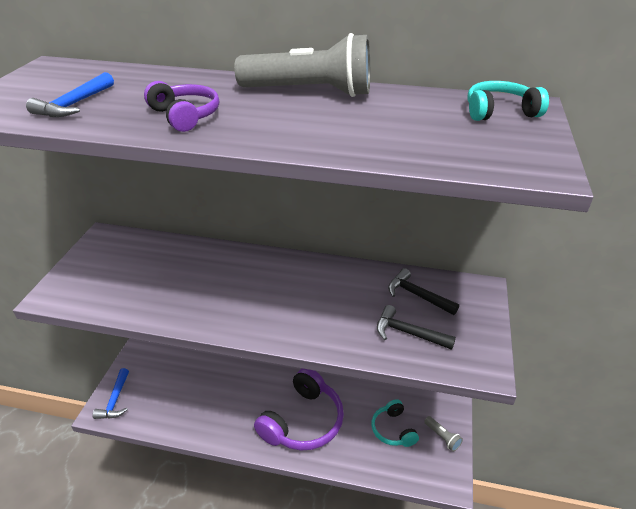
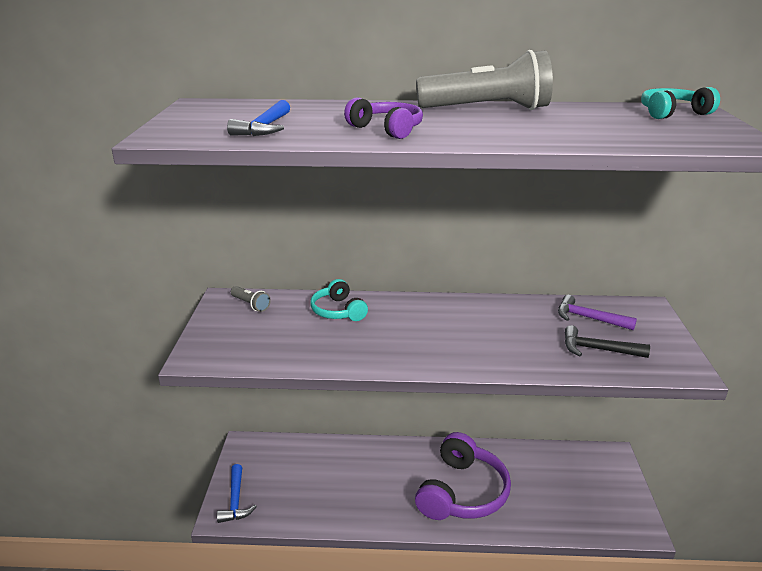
camera: 10 degrees left, 10 degrees down
turquoise headphones [371,399,419,447] -> turquoise headphones moved to [310,279,368,321]
black hammer [388,268,459,315] -> purple hammer [558,295,637,330]
grey flashlight [424,416,463,452] -> grey flashlight moved to [231,286,271,312]

